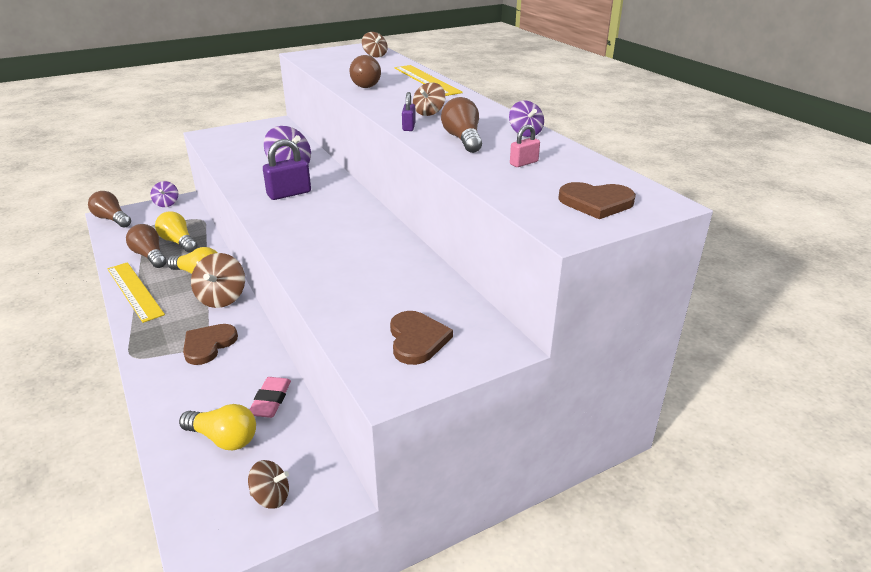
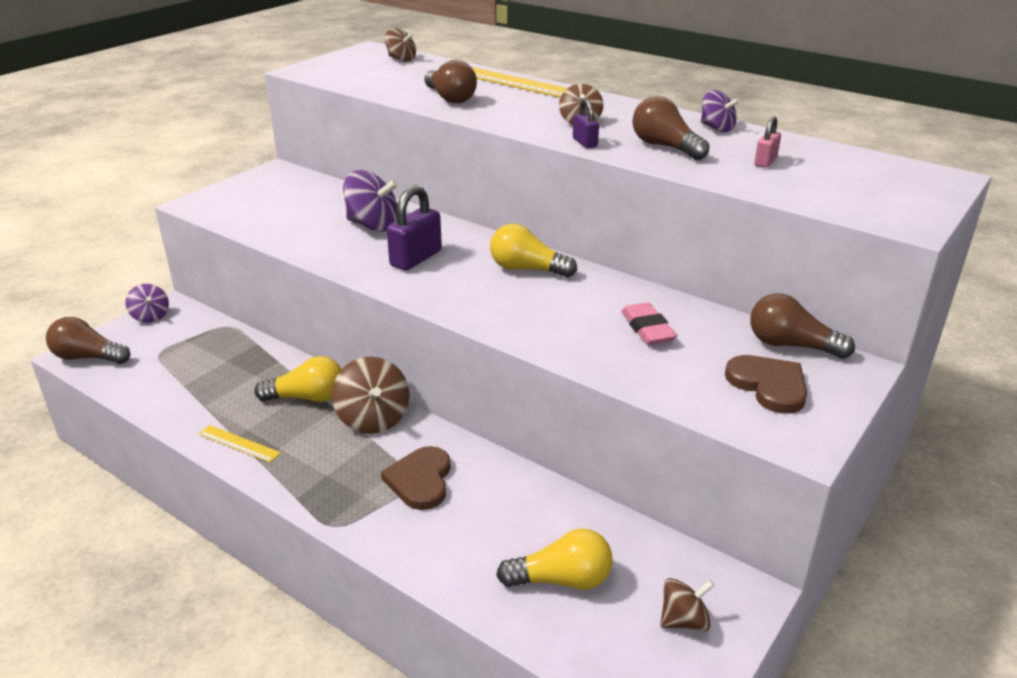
camera: 25 degrees left, 0 degrees up
yellow ruler [107,262,165,323] -> yellow ruler [199,425,281,463], size x0.53
brown light bulb [126,224,167,268] -> brown light bulb moved to [750,293,855,359]
yellow light bulb [155,211,198,253] -> yellow light bulb moved to [490,224,577,278]
pink eraser [249,377,291,418] -> pink eraser moved to [621,302,677,345]
brown heart [558,182,636,219] -> none

